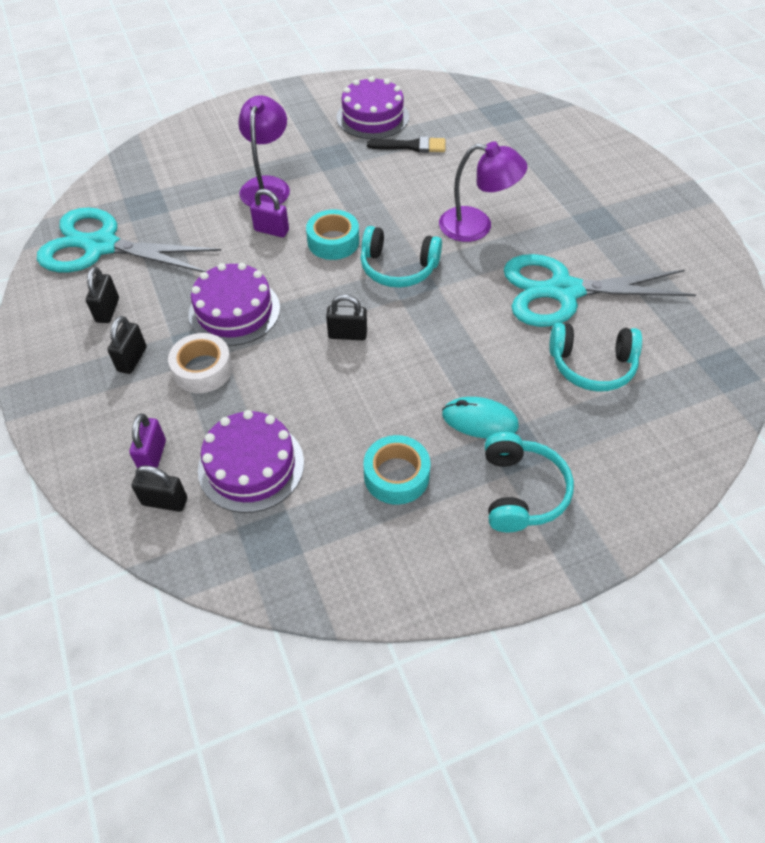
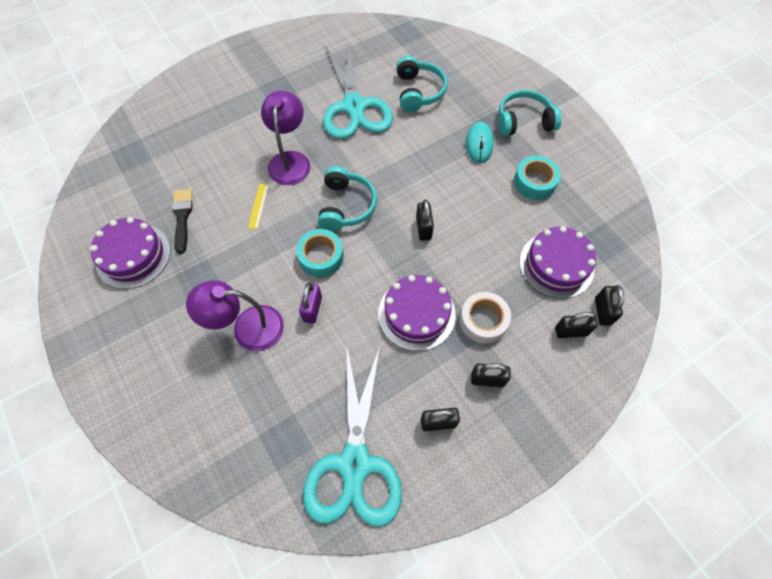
camera: 100 degrees left, 10 degrees up
purple padlock [129,414,166,468] -> black padlock [555,312,598,338]
none -> yellow ruler [248,184,269,229]

